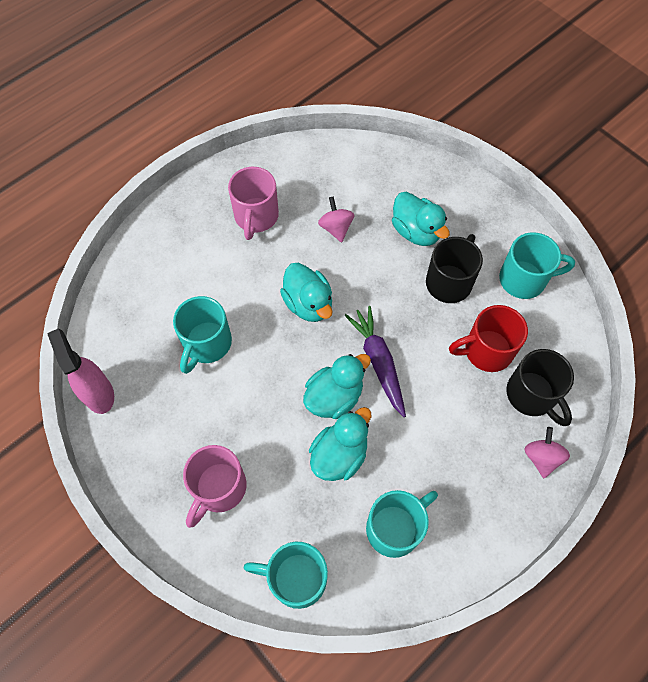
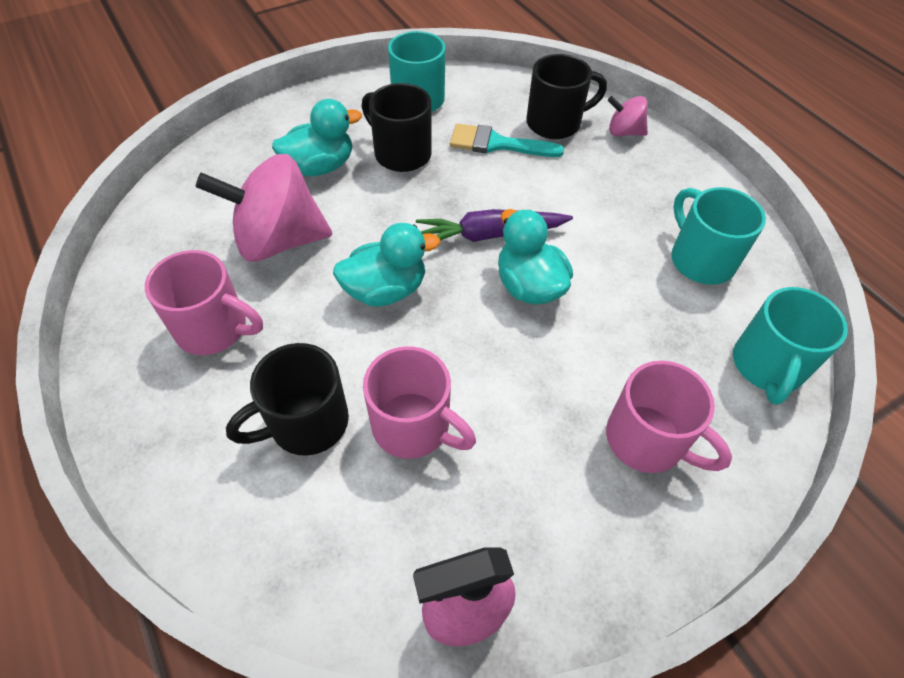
camera: 80 degrees left, 10 degrees down
turquoise mug [173,296,232,374] -> pink mug [363,346,476,459]
turquoise duck [309,407,371,481] -> none
pink spinning top [318,196,355,242] -> pink spinning top [196,154,332,262], size x2.05
red mug [449,305,528,372] -> turquoise brush [450,123,564,157]
none -> black mug [226,343,349,456]

